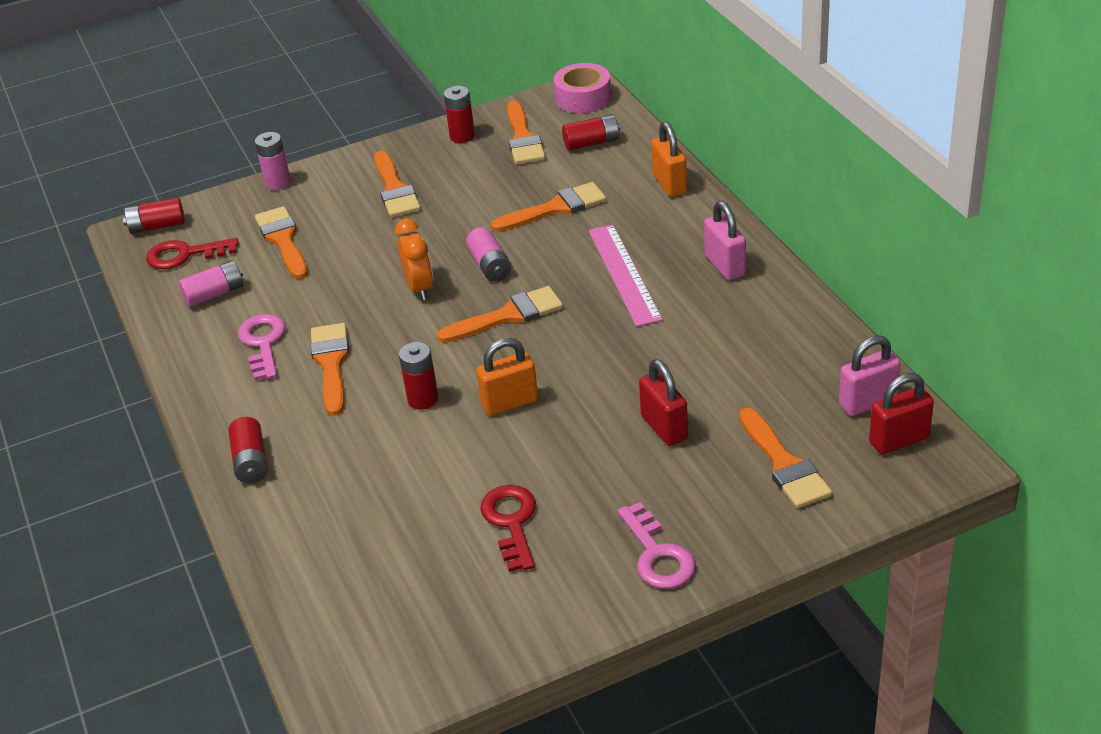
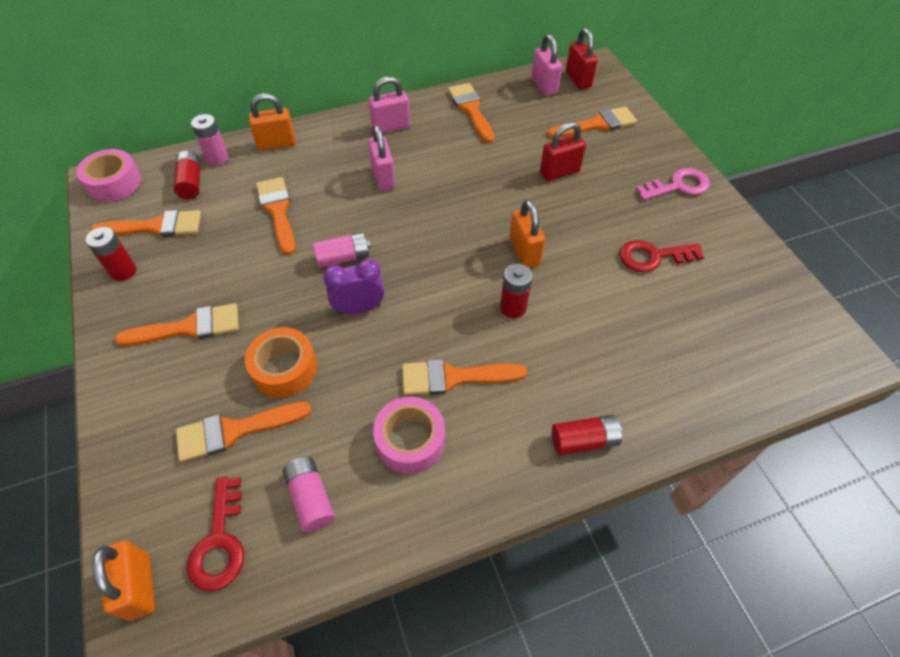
camera: 90 degrees left, 15 degrees up
red battery [123,198,185,234] -> orange padlock [92,541,155,621]
pink key [238,314,286,381] -> pink tape [373,396,445,474]
pink battery [255,132,291,190] -> pink battery moved to [191,114,229,166]
orange clock [395,219,433,300] -> purple clock [323,259,384,314]
orange brush [437,286,563,343] -> orange brush moved to [448,83,495,143]
pink ruler [588,224,663,327] -> pink padlock [368,125,395,191]
none -> orange tape [245,327,317,398]

